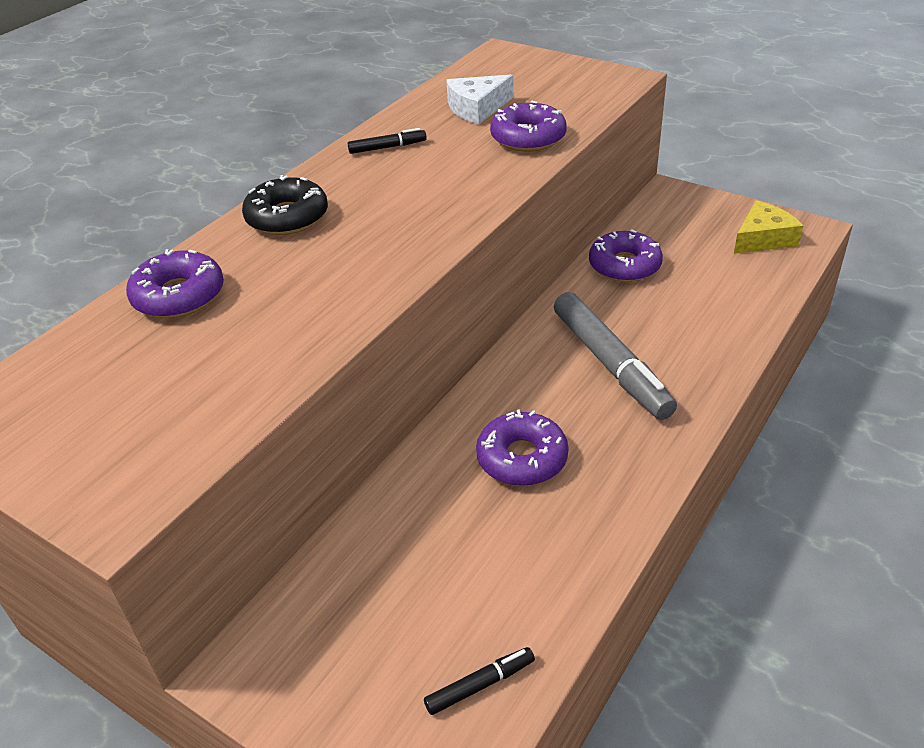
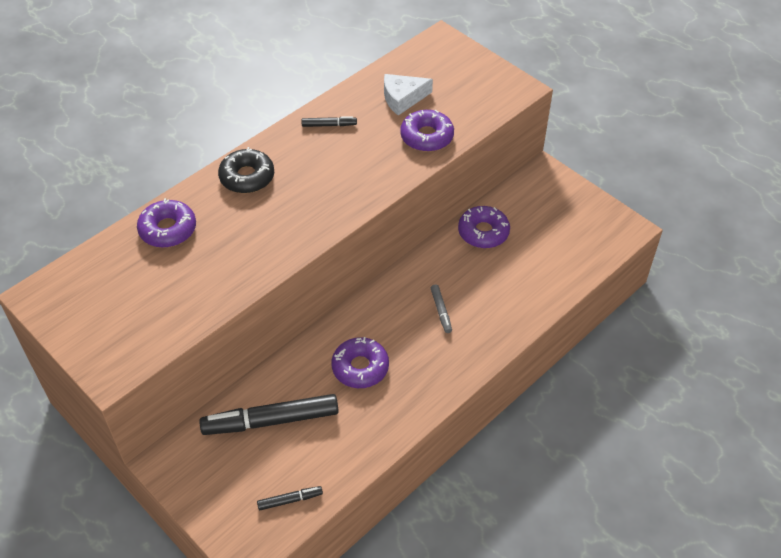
camera: 10 degrees right, 10 degrees up
grey marker [554,292,677,420] -> grey marker [431,284,452,333], size x0.45
yellow cheese [734,200,803,254] -> none
none -> black marker [199,394,339,435]

